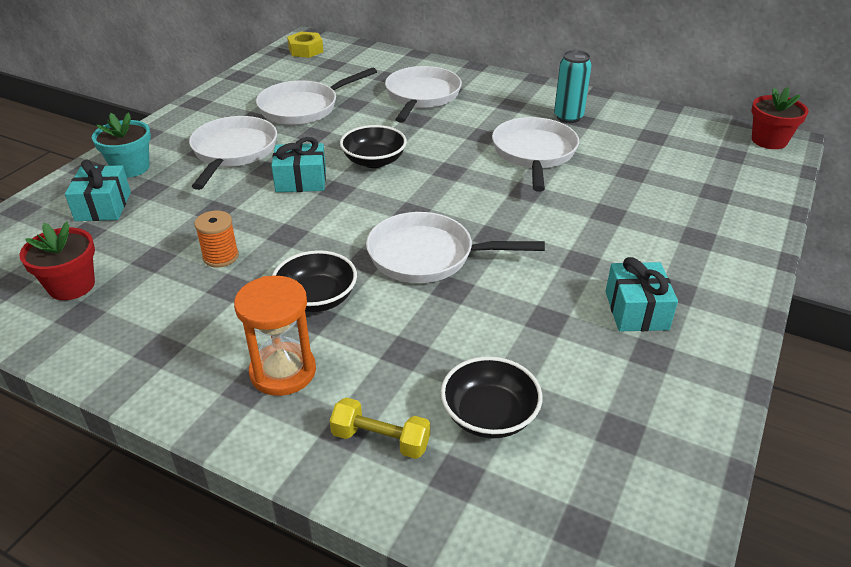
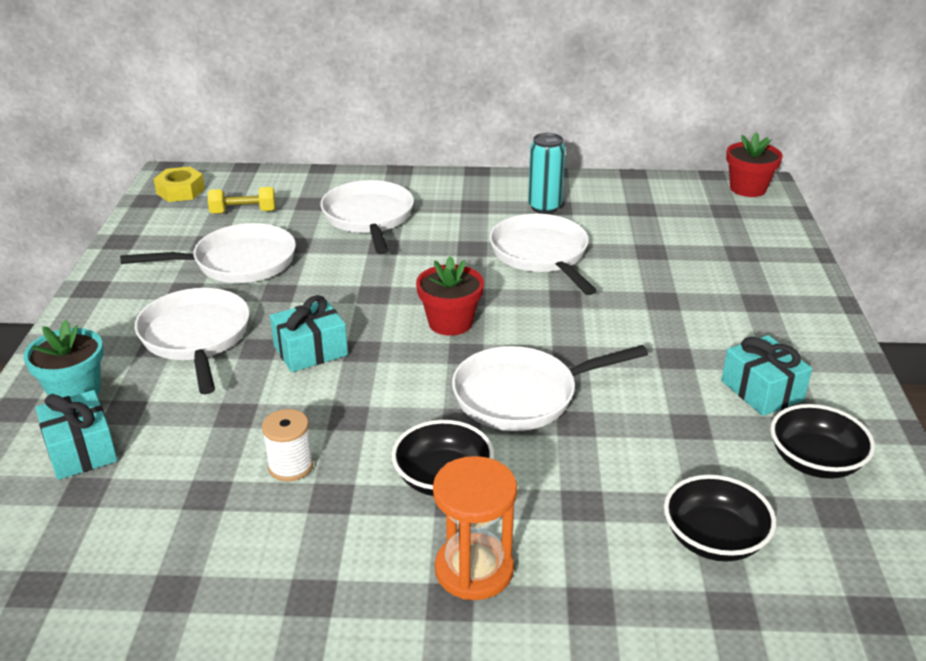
camera: 25 degrees left, 5 degrees down
red flower pot [19,222,95,300] -> red flower pot moved to [416,256,484,336]
orange spool [194,211,239,267] -> white spool [262,409,313,481]
white pan [256,68,377,125] -> white pan turned 135 degrees counterclockwise [120,223,296,283]
yellow dumbbell [330,397,430,459] -> yellow dumbbell moved to [208,187,276,214]
black bowl [340,125,407,168] -> black bowl moved to [770,404,875,479]

